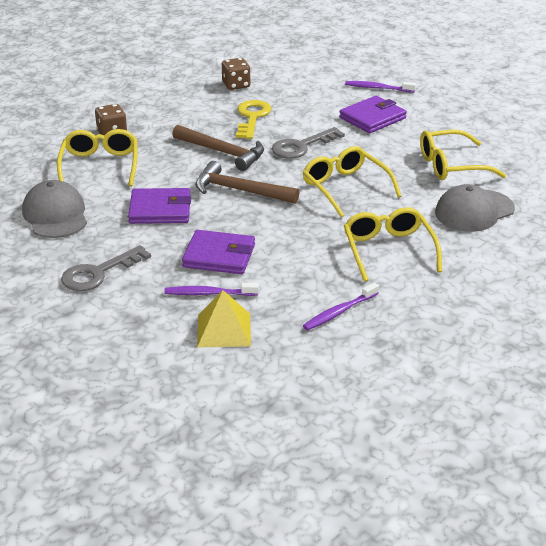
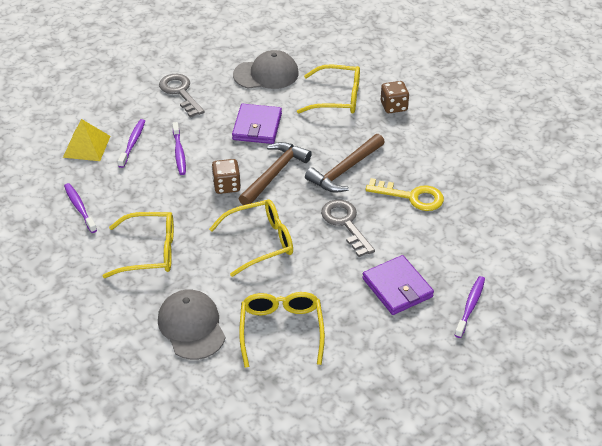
camera: 100 degrees right, 10 degrees up
purple wallet [182,230,255,274] -> purple toothbrush [172,122,186,175]
brown dice [222,58,251,90] -> brown dice moved to [212,159,241,194]

